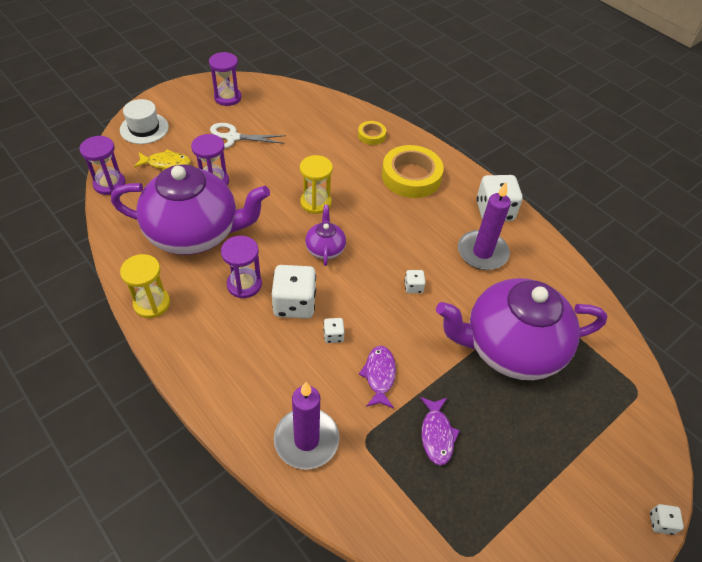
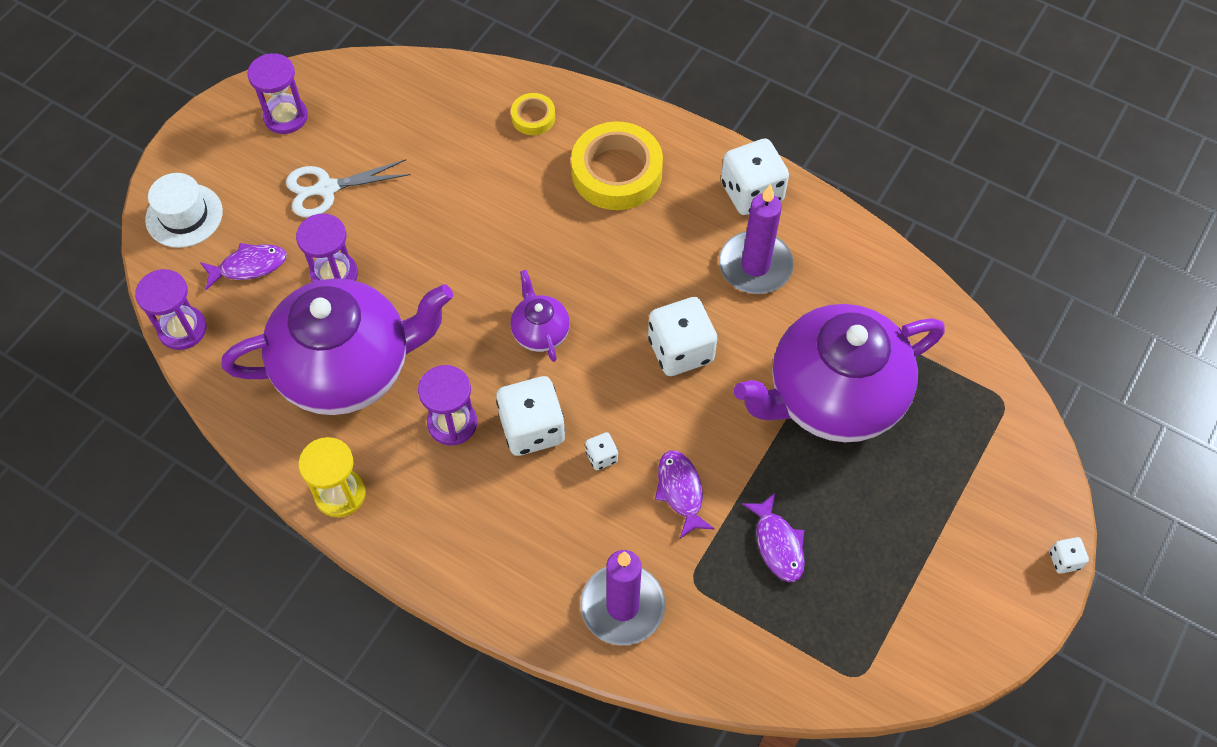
camera: 15 degrees left, 10 degrees up
yellow fish [134,149,191,169] -> purple fish [200,243,287,290]
yellow hourglass [300,155,333,214] -> none
white dice [404,270,425,293] -> white dice [648,297,718,376], size x2.15

